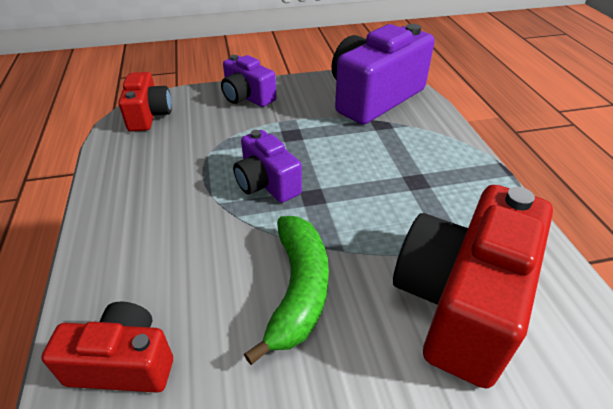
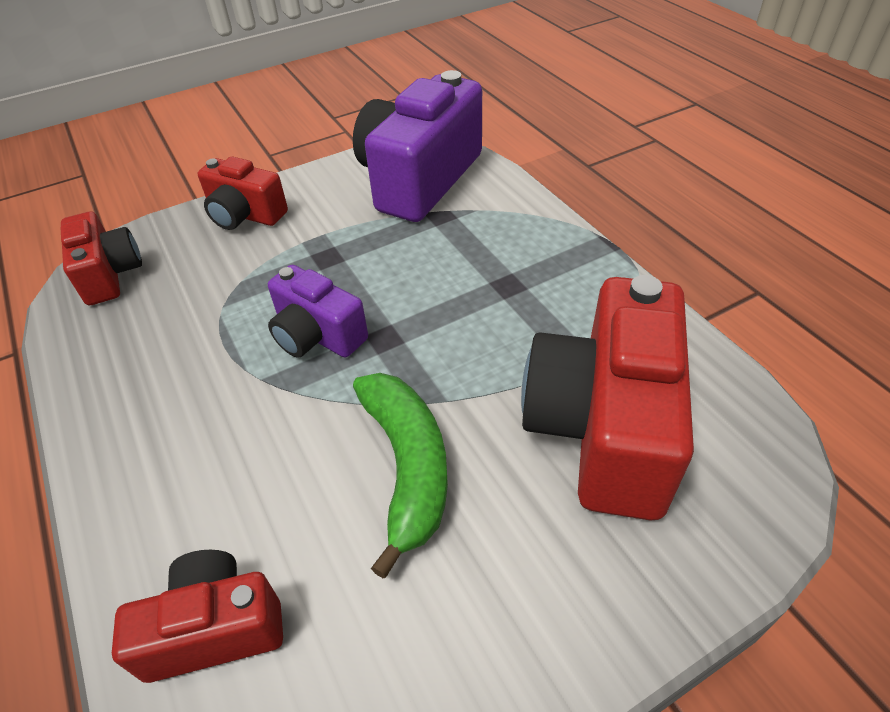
camera: 15 degrees left, 5 degrees up
purple camera [221,55,276,107] -> red camera [198,156,288,230]

